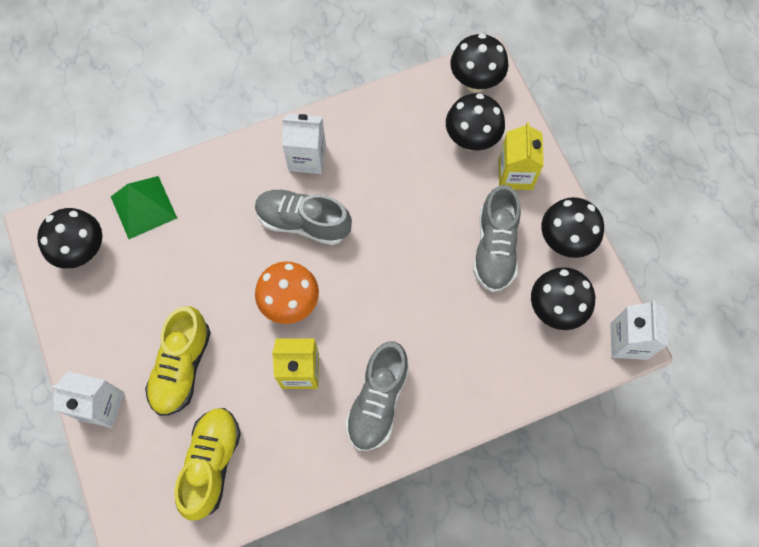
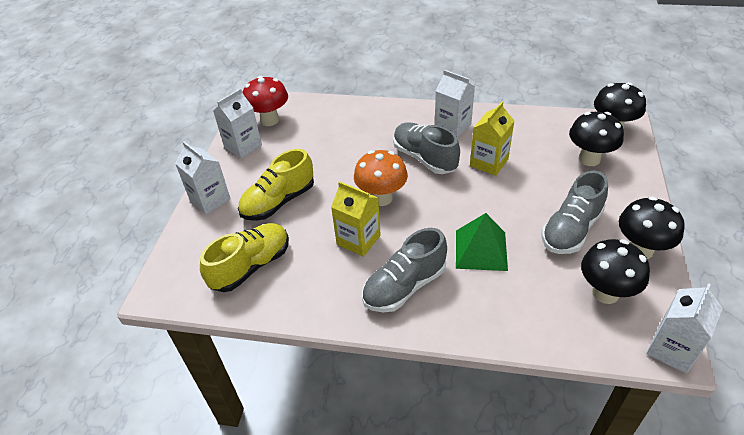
camera: 35 degrees right, 25 degrees down
black mushroom [37,208,102,269] -> red mushroom [243,76,288,126]
green pyramid [111,176,177,239] -> green pyramid moved to [456,213,508,271]
yellow carton [499,122,544,190] -> yellow carton moved to [470,102,514,176]
none -> white carton [213,88,262,158]

